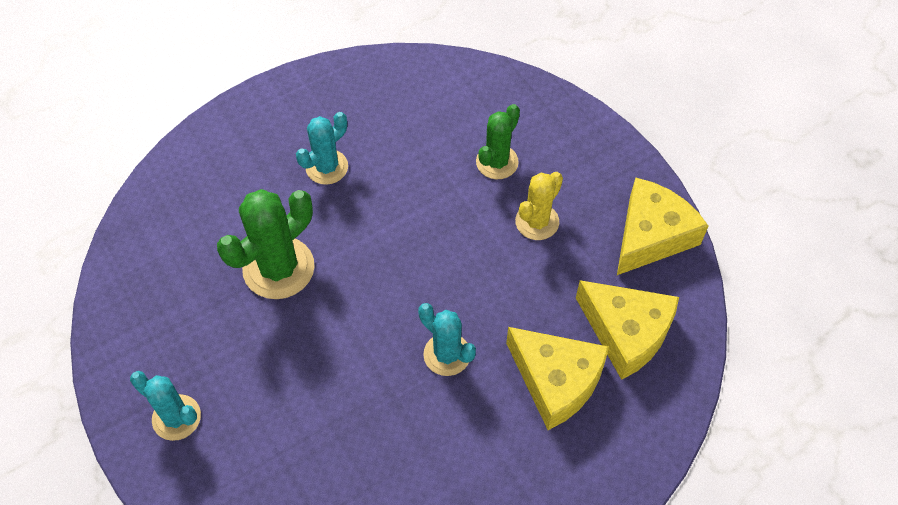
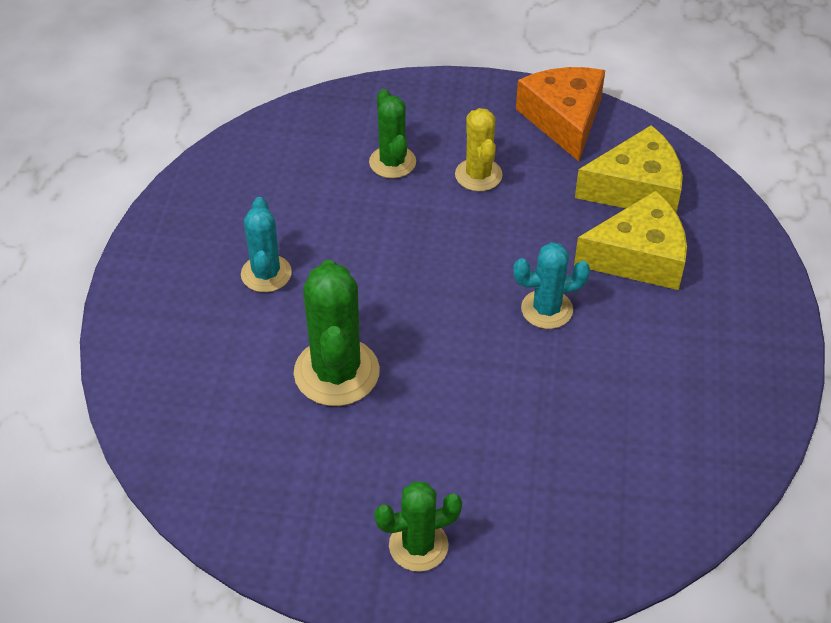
camera: 50 degrees left, 10 degrees down
turquoise cactus [130,371,201,441] -> green cactus [375,481,462,572]
yellow cheese [617,177,708,275] -> orange cheese [516,67,605,161]

